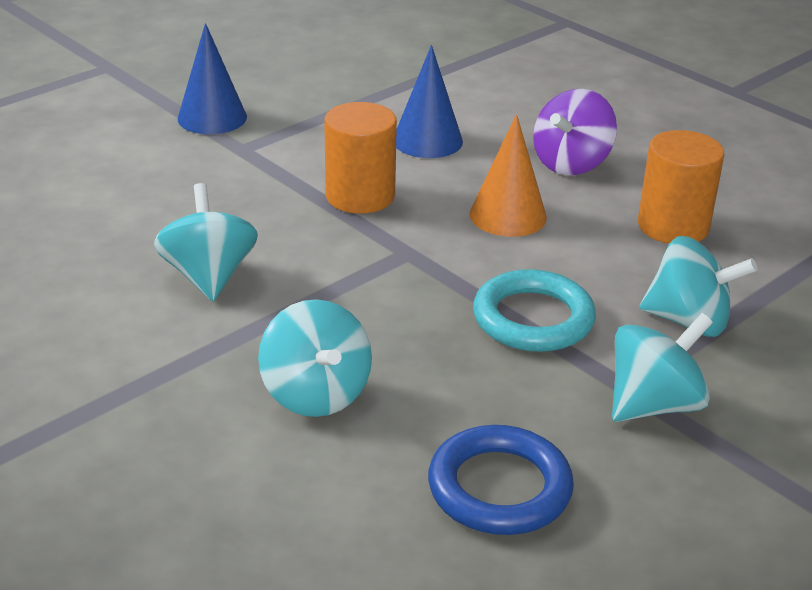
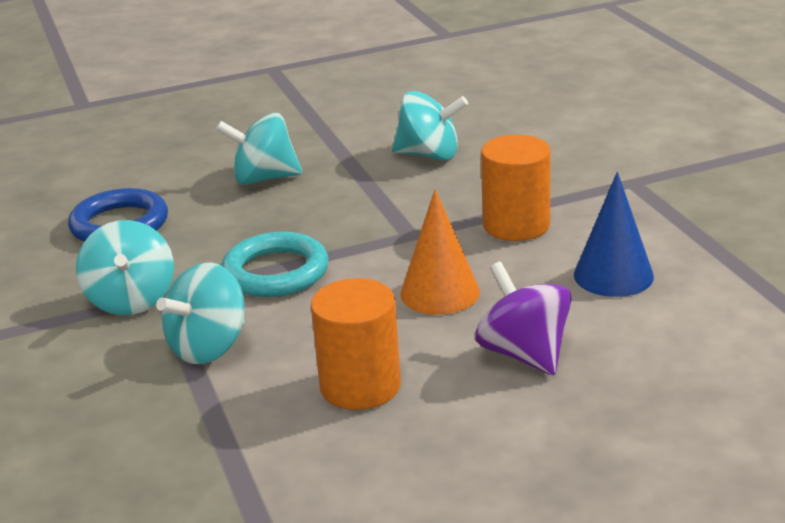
camera: 115 degrees right, 5 degrees down
blue cone [178,23,247,134] -> none

